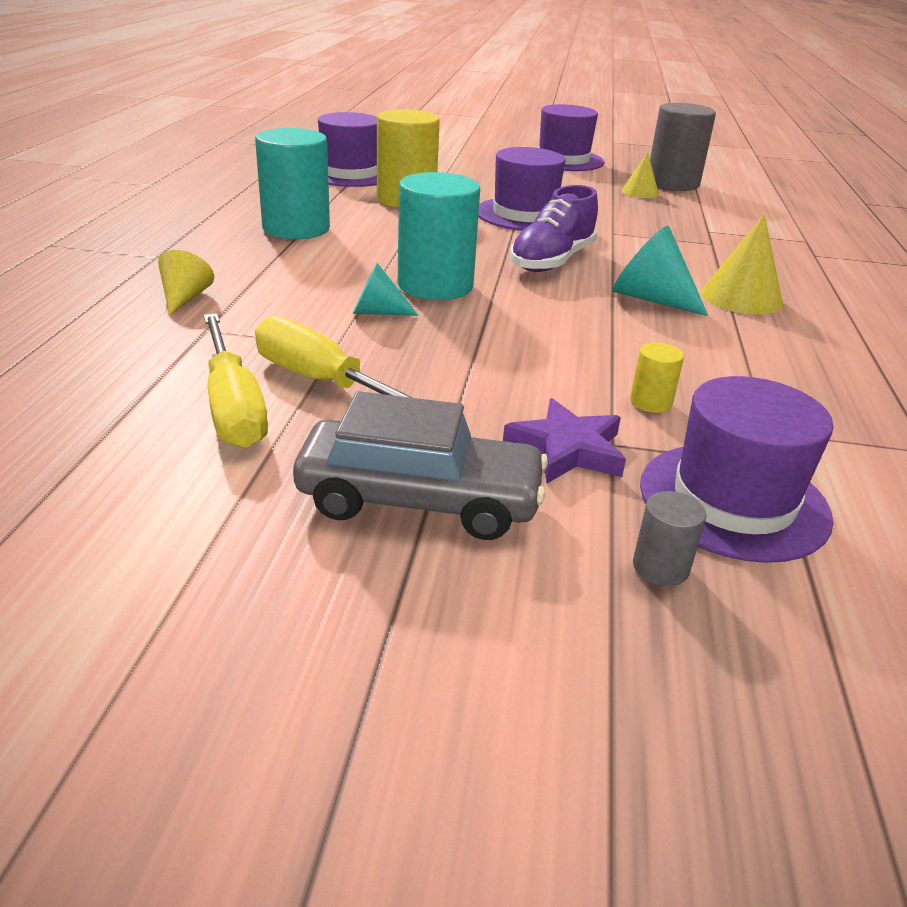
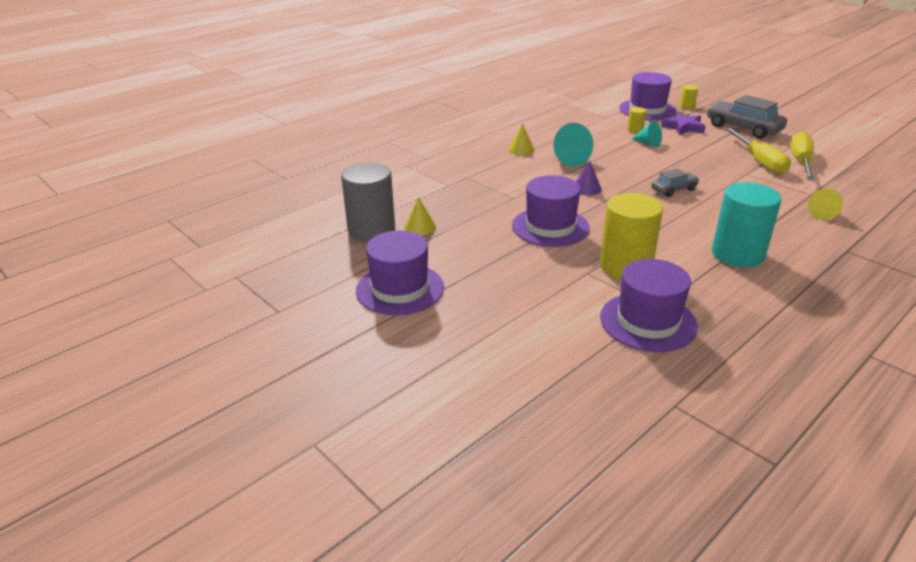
camera: 140 degrees left, 0 degrees up
turquoise cone [353,263,418,316] -> turquoise cone moved to [631,121,662,147]
turquoise cylinder [398,172,480,300] -> grey car [651,168,699,197]
purple shoe [510,185,598,272] -> purple cone [576,160,602,195]
grey cylinder [633,491,706,586] -> yellow cylinder [680,85,698,109]
yellow cone [701,214,783,315] -> yellow cone [508,123,534,155], size x0.63

